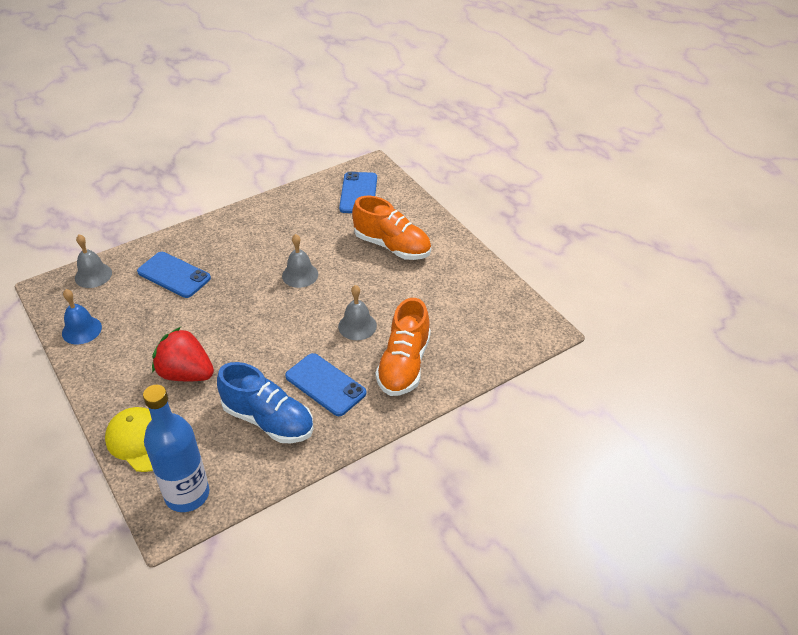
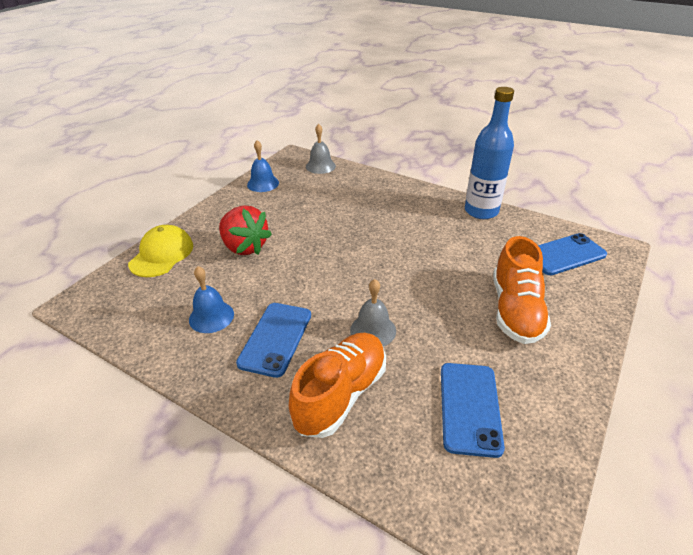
camera: 65 degrees right, 5 degrees down
blue phone [137,252,211,298] -> blue phone moved to [441,363,505,458]
blue bottle [143,385,209,512] -> blue bottle moved to [465,87,514,219]
red strawberry [152,327,214,381] -> red strawberry turned 135 degrees clockwise [219,205,272,255]
blue shoe [217,362,314,443] -> blue bell [189,266,234,333]
grey bell [282,234,318,288] -> none
orange shoe [376,298,431,396] -> orange shoe turned 135 degrees clockwise [289,333,386,438]

